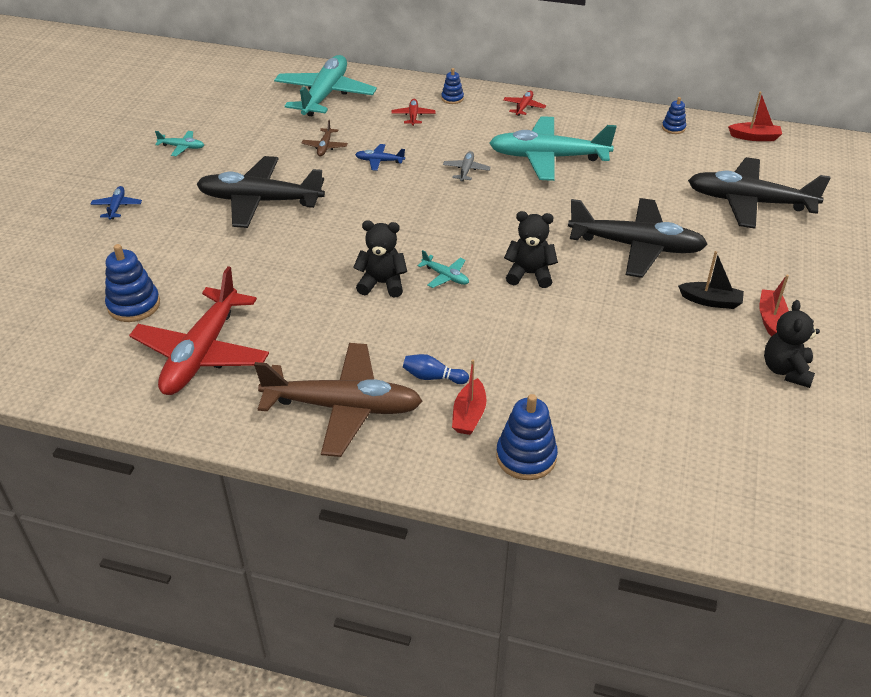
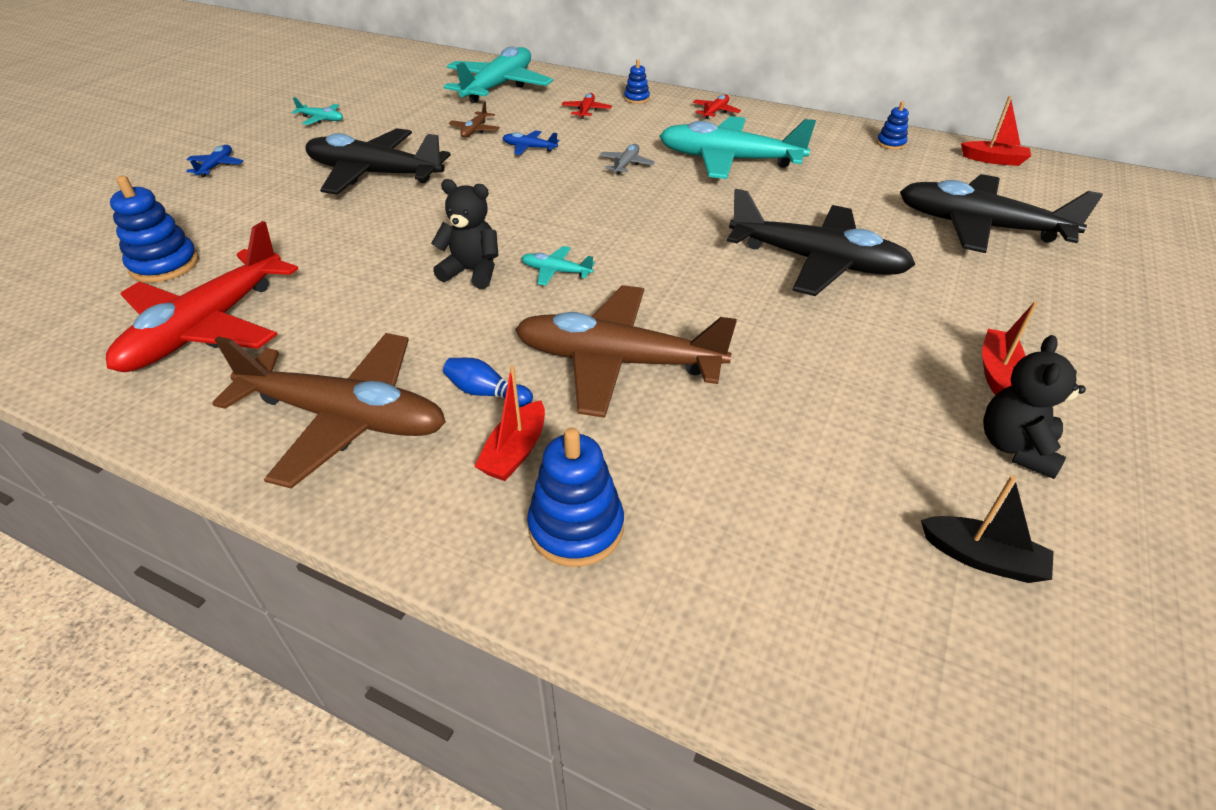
camera: 10 degrees right, 0 degrees up
turquoise plane [417,250,469,288] -> turquoise plane turned 150 degrees clockwise [521,246,595,286]
black teddy bear [504,211,558,288] -> none
black boat [678,251,744,309] -> black boat moved to [921,475,1054,583]
none -> brown plane [515,285,737,418]

